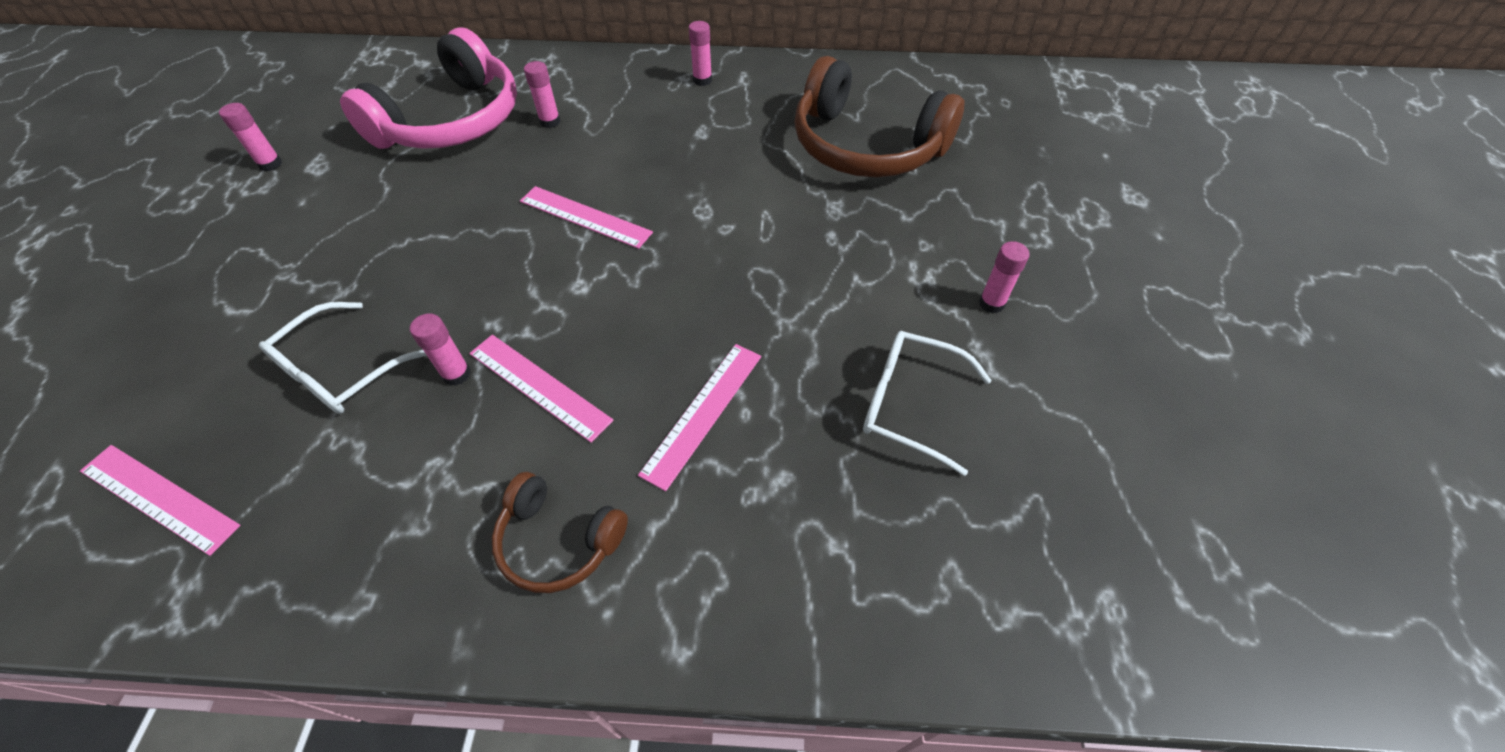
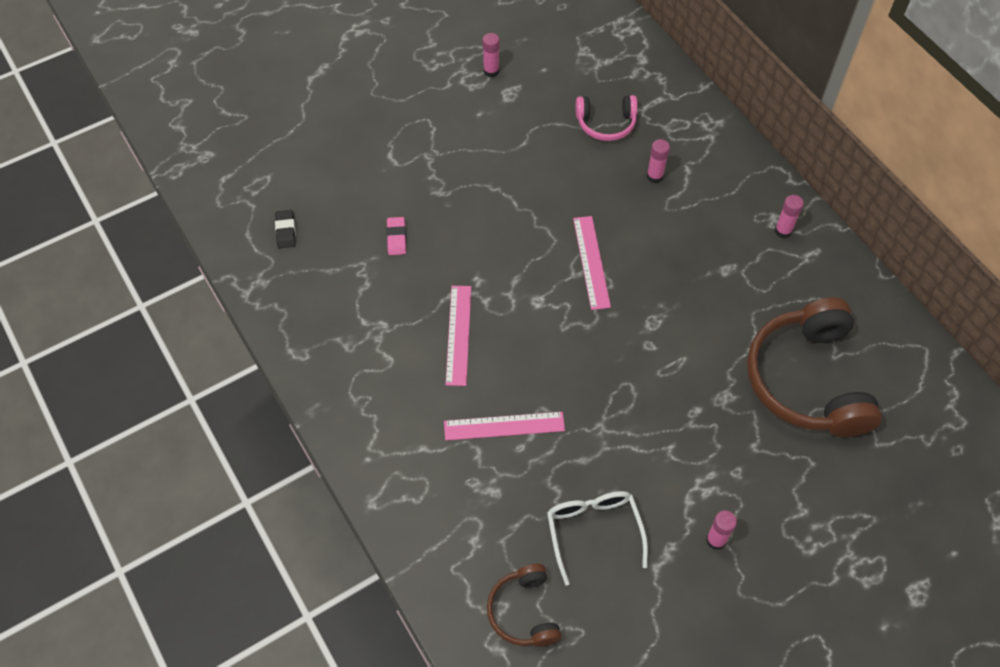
camera: 55 degrees right, 5 degrees up
pink ruler [80,445,241,556] -> black eraser [275,210,296,248]
white glasses [259,302,427,414] -> pink eraser [386,217,406,255]
pink headphones [340,28,517,149] -> pink headphones [576,95,638,141], size x0.51
pink glue stick [410,314,471,386] -> none
brown headphones [492,472,628,593] -> brown headphones moved to [487,564,561,647]

